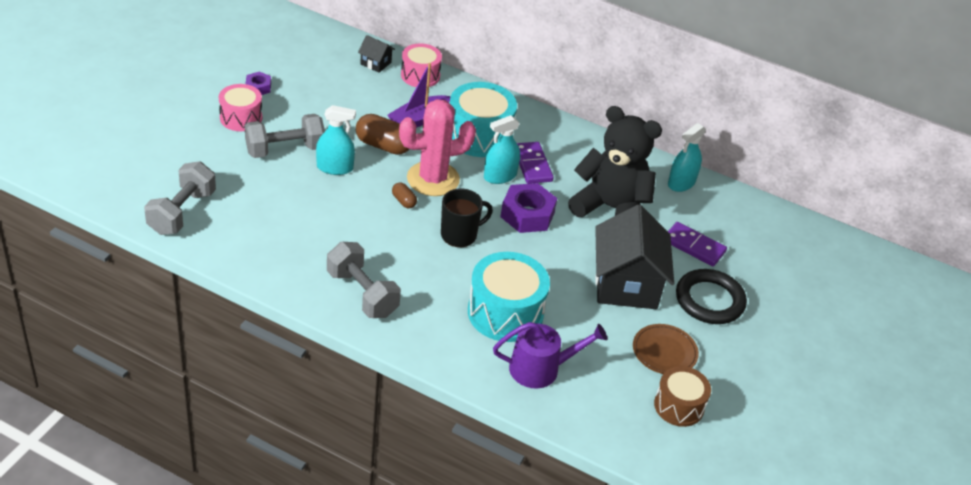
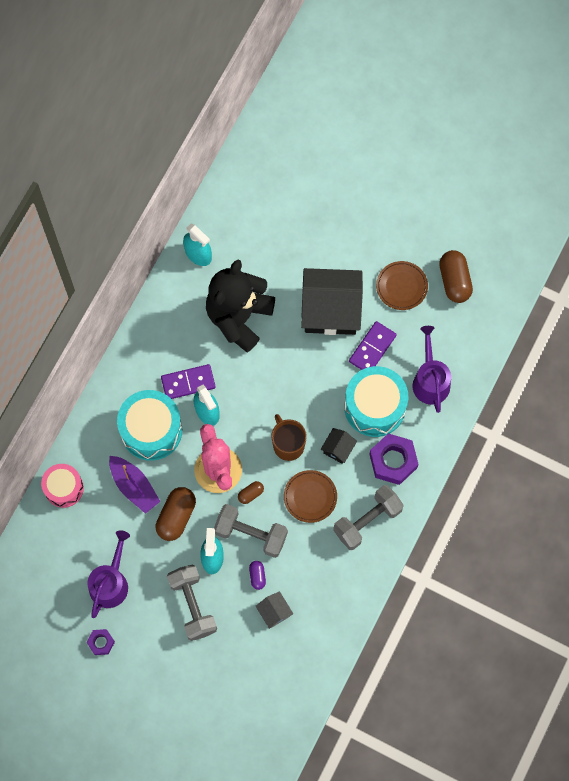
camera: 85 degrees left, 30 degrees up
grey dumbbell [144,161,216,235] -> grey dumbbell moved to [214,504,288,558]
pink drum [219,84,262,131] -> none
black house [358,35,395,73] -> black house moved to [320,428,357,464]
black mug [441,189,493,247] -> brown mug [271,414,307,461]
purple nut [500,183,557,233] -> purple nut moved to [369,433,418,485]
brown drum [654,366,711,427] -> brown capsule [439,250,473,303]
purple domino [668,222,727,266] -> purple domino moved to [349,321,396,370]
black ring [676,269,747,324] -> none
none -> purple watering can [88,530,130,618]
none -> purple capsule [249,561,266,590]
none -> grey house [256,591,293,629]
none -> brown plate [284,470,337,523]

